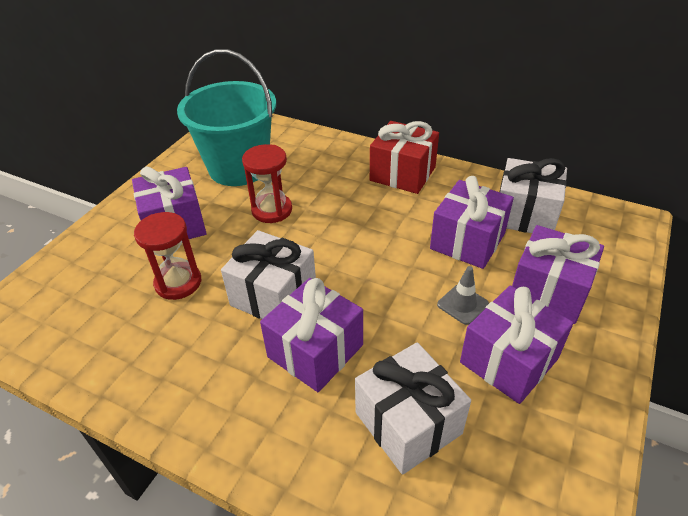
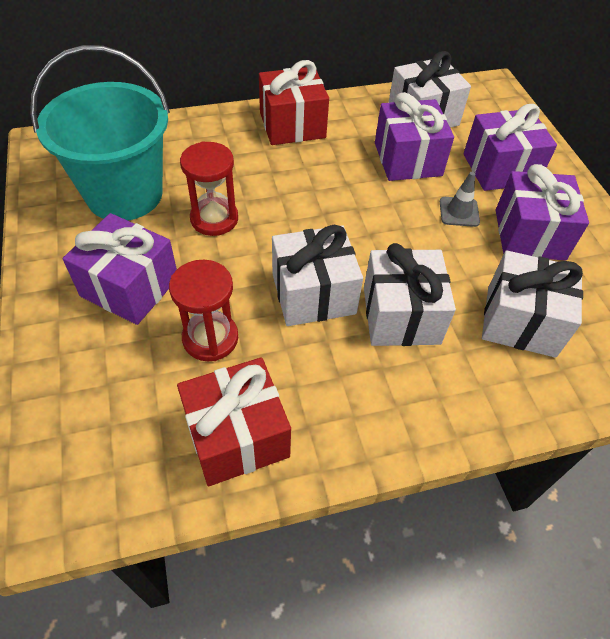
camera: 45 degrees left, 10 degrees up
purple gift [260,278,363,392] -> white gift [364,243,456,346]
none -> red gift [177,357,291,486]

